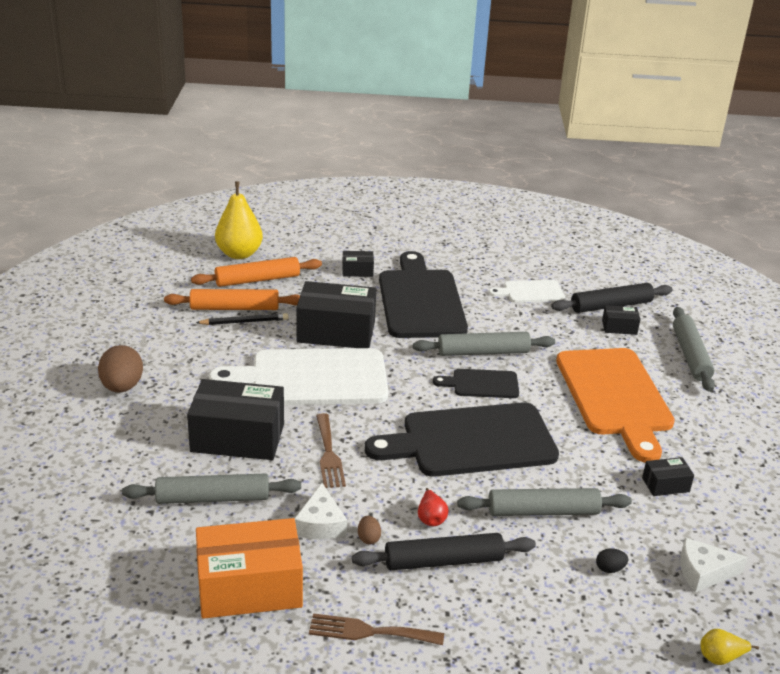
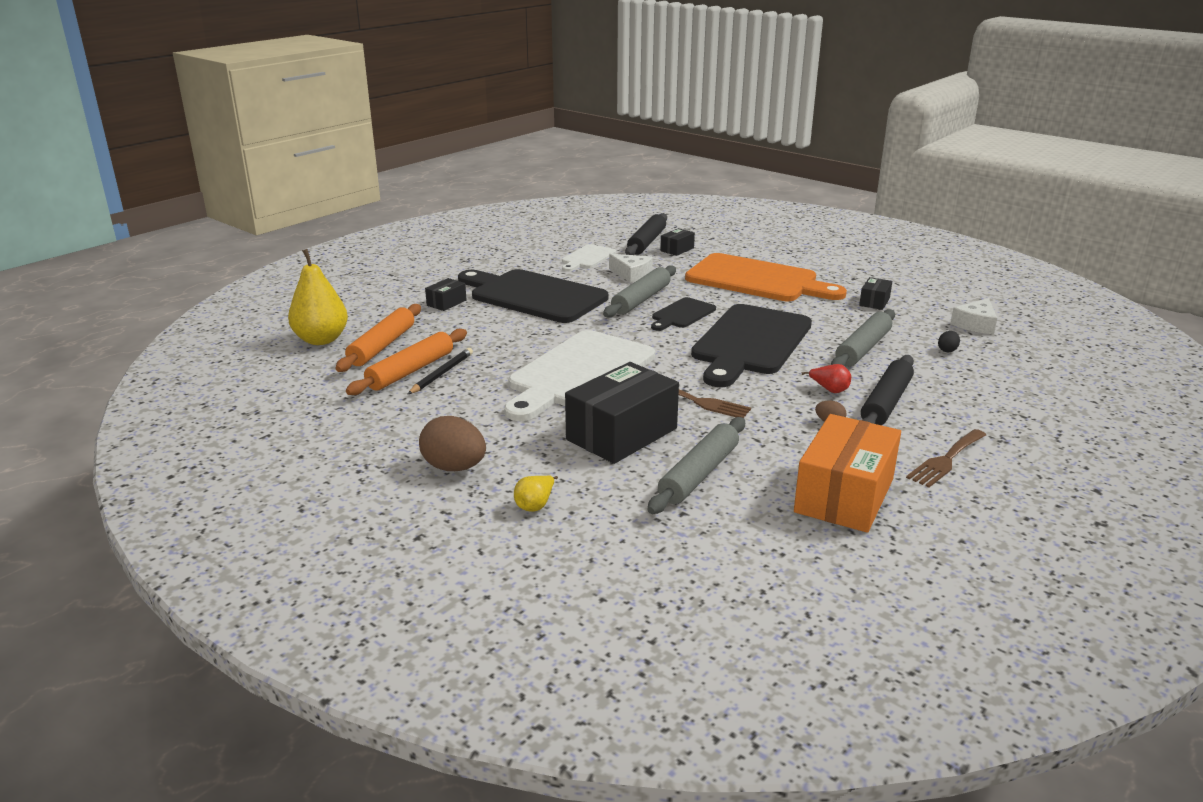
camera: 50 degrees left, 5 degrees down
white cheese [294,483,347,539] -> white cheese moved to [609,254,653,283]
black box [296,281,376,348] -> none
grey rolling pin [673,307,715,392] -> none
yellow pear [701,629,759,665] -> yellow pear moved to [514,475,558,512]

